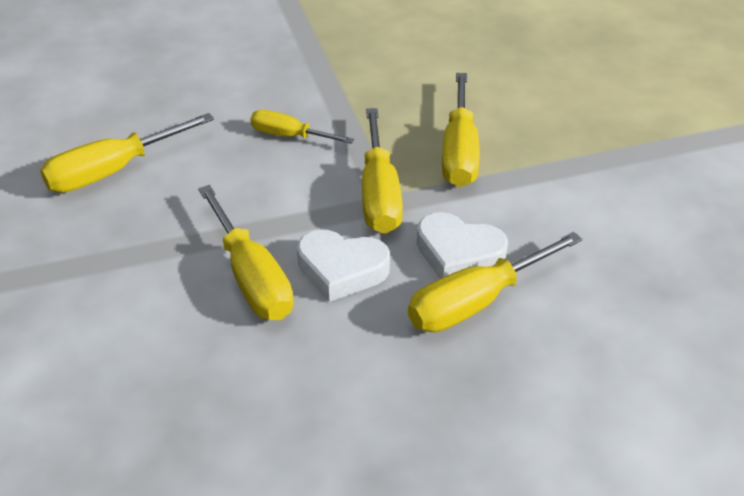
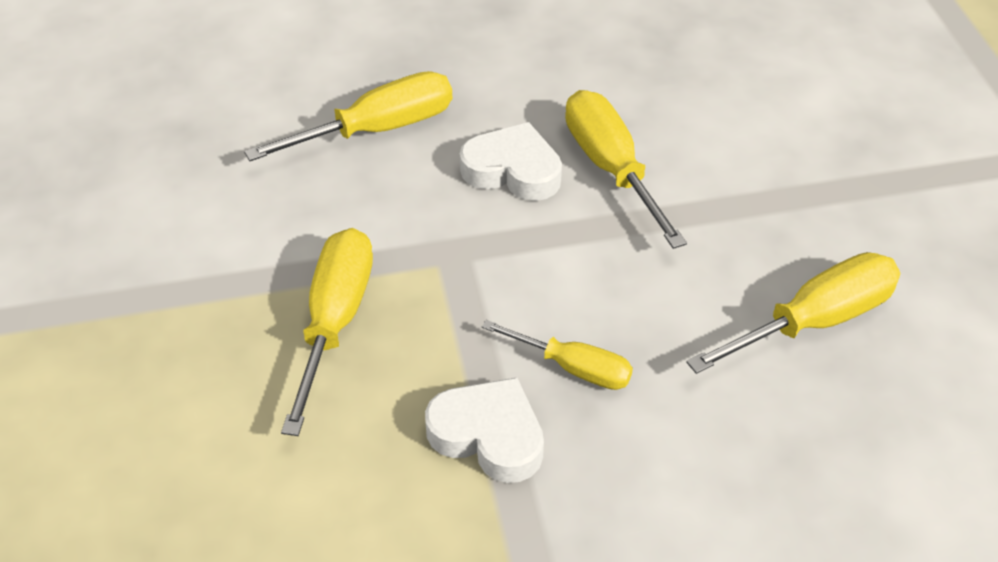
camera: 175 degrees left, 5 degrees up
yellow screwdriver [362,108,403,234] -> none
white heart [417,212,508,279] -> white heart moved to [425,377,544,483]

